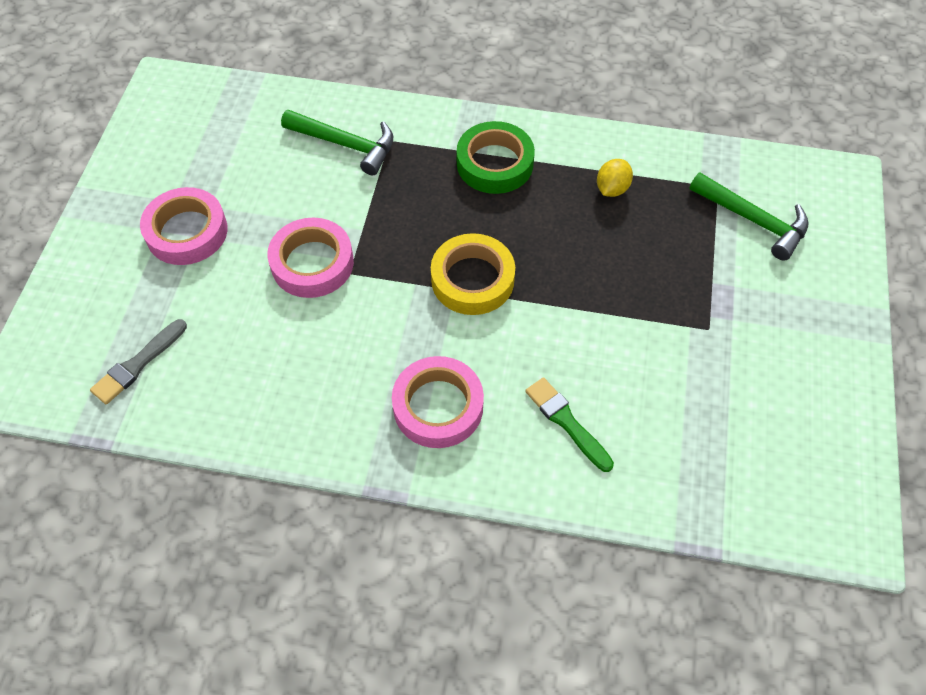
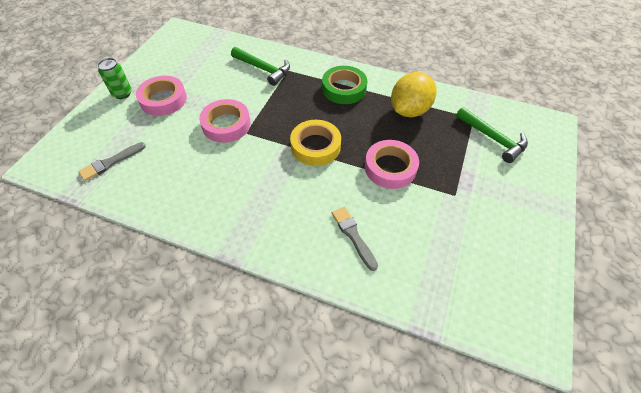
camera: 10 degrees right, 5 degrees down
pink tape [392,356,484,448] -> pink tape moved to [365,140,419,189]
green brush [525,377,614,472] -> grey brush [332,207,378,271]
yellow lemon [597,159,633,197] -> yellow lemon [391,72,437,117], size x2.00
none -> green can [97,58,132,99]

